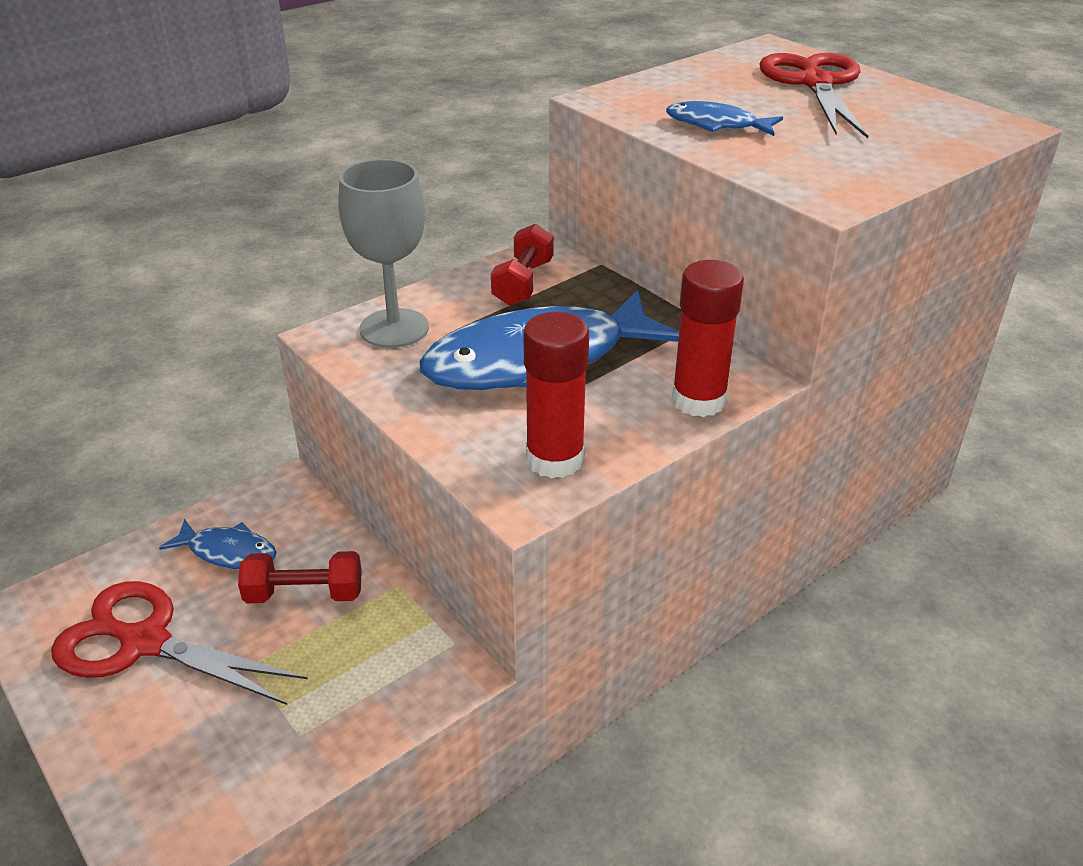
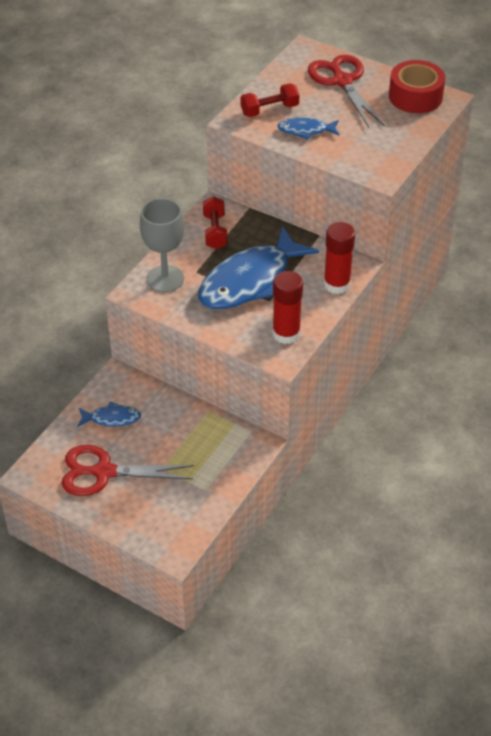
camera: 20 degrees left, 10 degrees up
red dumbbell [238,551,362,603] -> red dumbbell moved to [241,83,299,117]
none -> red tape [389,60,446,113]

